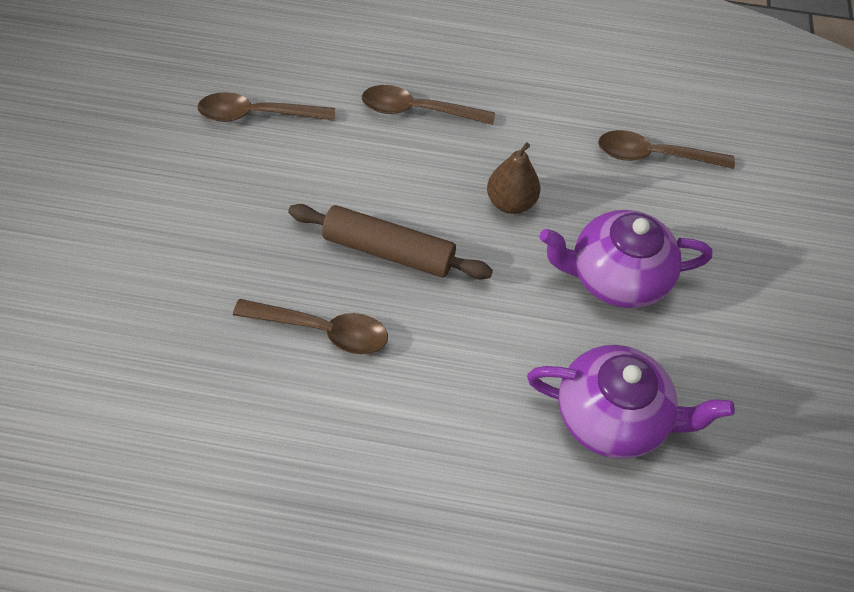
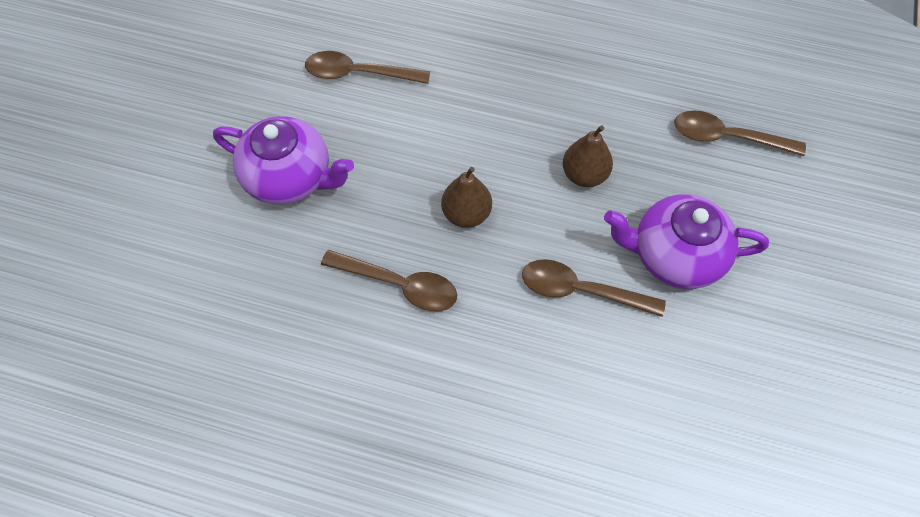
camera: 10 degrees right, 5 degrees up
brown rolling pin [288,204,493,280] -> brown pear [441,167,492,228]
brown spoon [362,85,495,125] -> brown spoon moved to [522,259,666,317]
purple teapot [527,345,735,459] -> purple teapot moved to [213,116,354,205]

